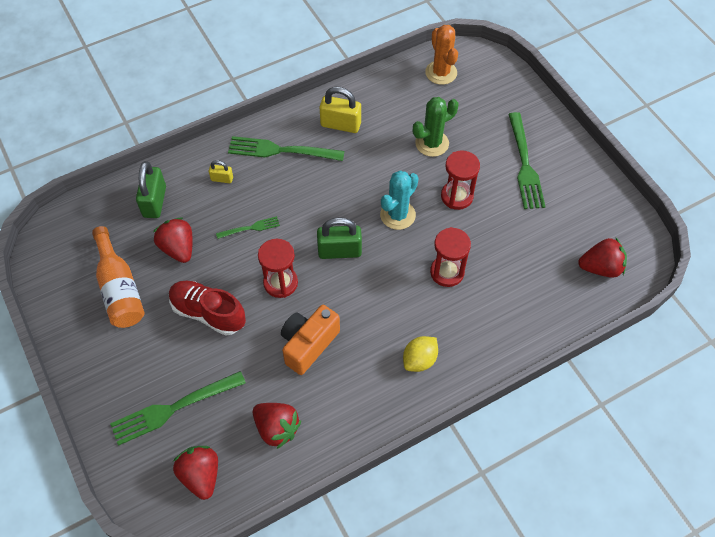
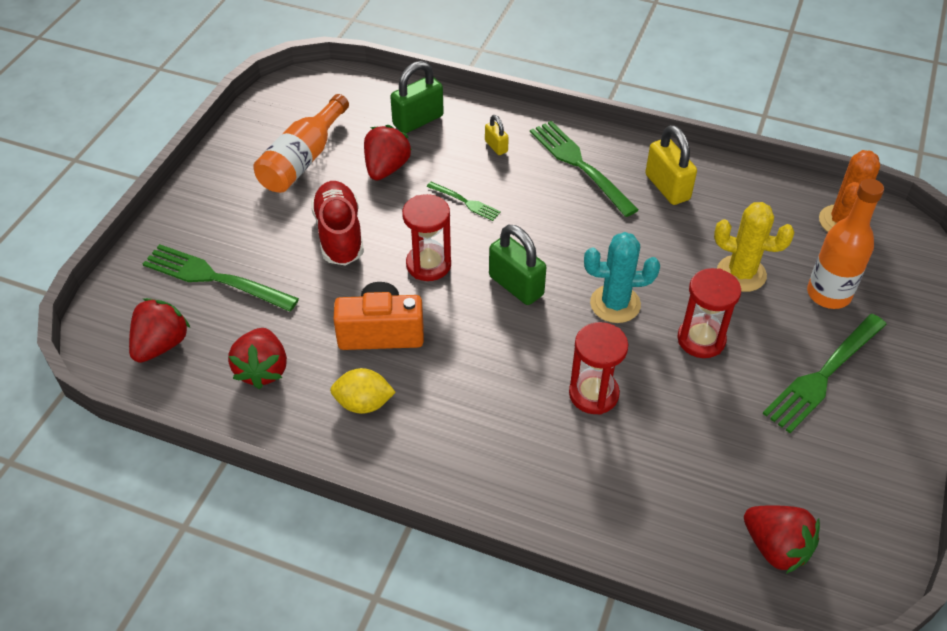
camera: 50 degrees right, 10 degrees down
yellow lemon [403,336,438,372] -> yellow lemon moved to [330,368,396,414]
green cactus [413,97,459,157] -> yellow cactus [714,202,794,292]
none -> orange bottle [807,179,884,309]

